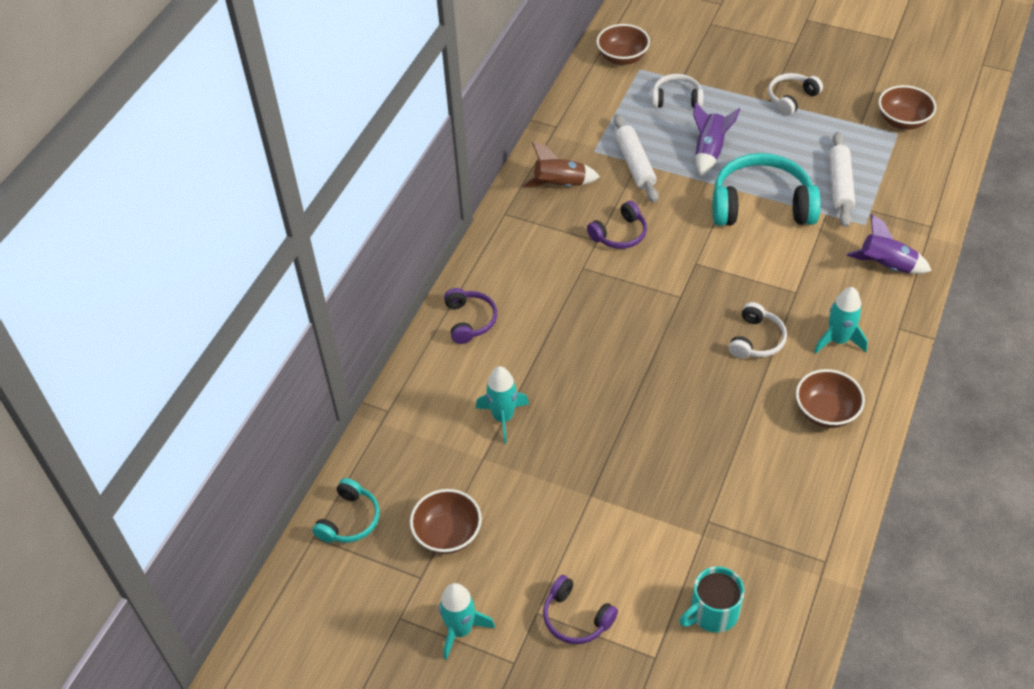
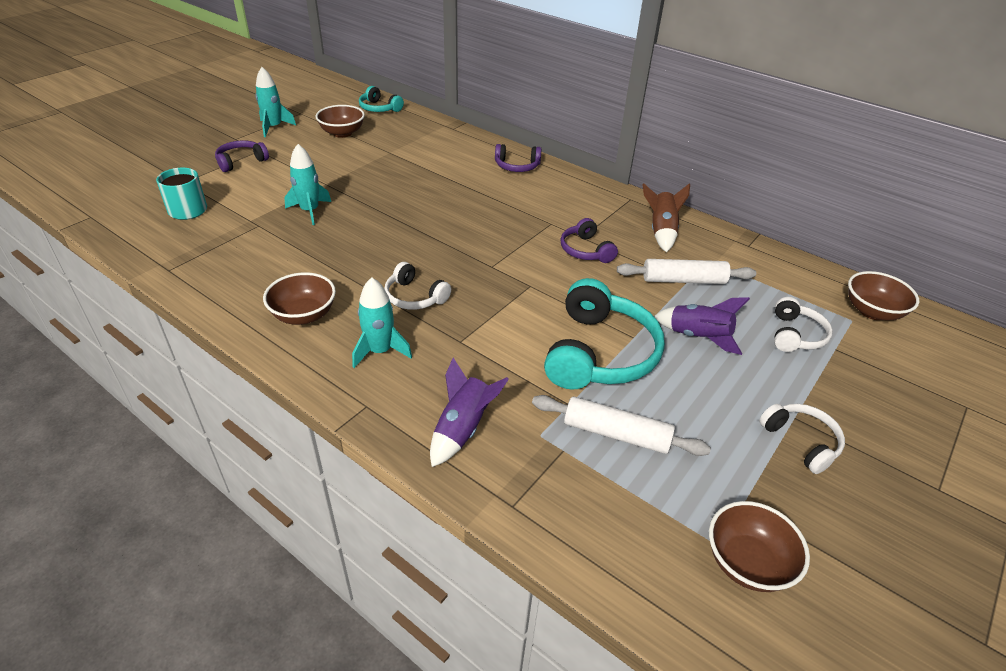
camera: 100 degrees right, 10 degrees down
turquoise rocket [476,366,529,443] -> turquoise rocket moved to [284,144,331,225]

